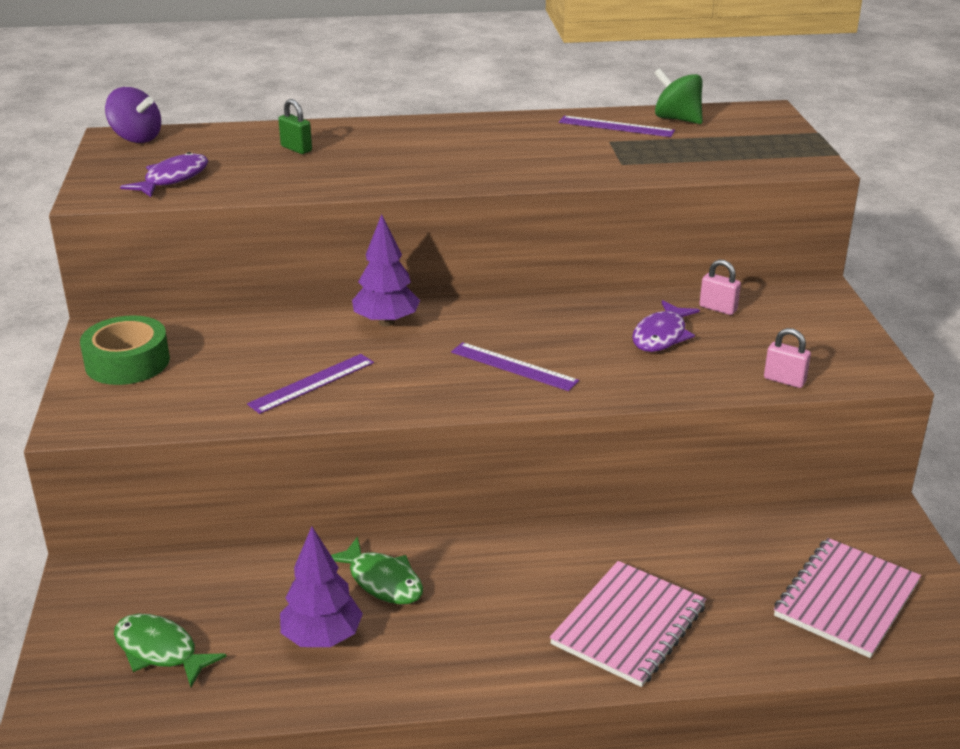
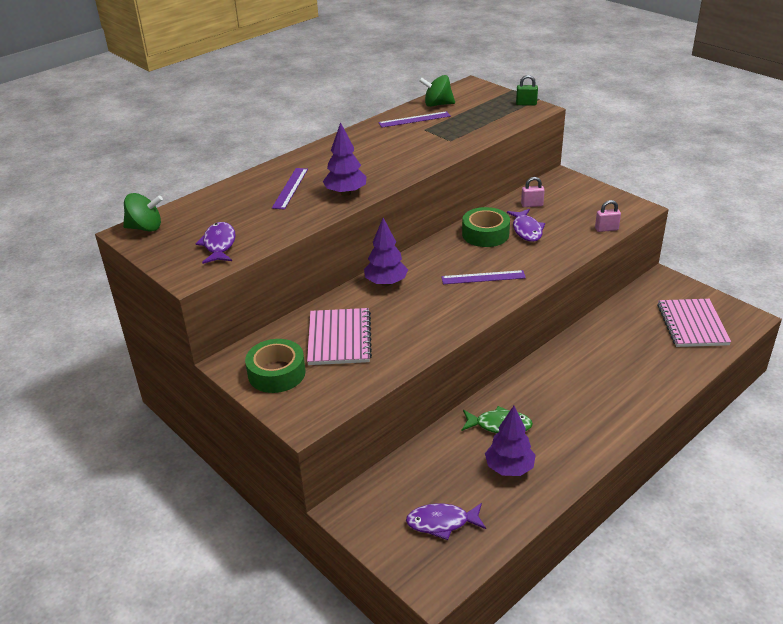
camera: 35 degrees left, 5 degrees up
purple spinning top [105,87,161,143] -> green spinning top [123,193,163,232]
green fish [114,614,227,687] -> purple fish [406,503,486,540]
purple ruler [247,354,374,414] -> purple ruler moved to [272,168,308,210]
green padlock [278,99,312,154] -> green padlock moved to [516,75,538,106]
pink notebook [550,561,706,687] -> pink notebook moved to [307,308,372,365]
none -> purple tree [323,122,366,196]
none -> green tape [462,207,510,247]

